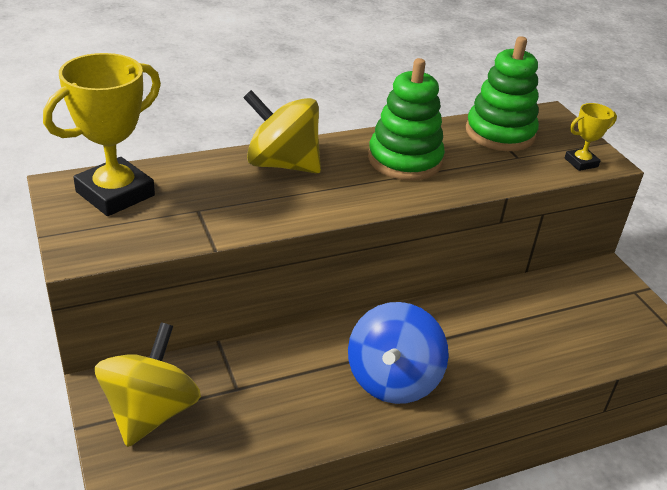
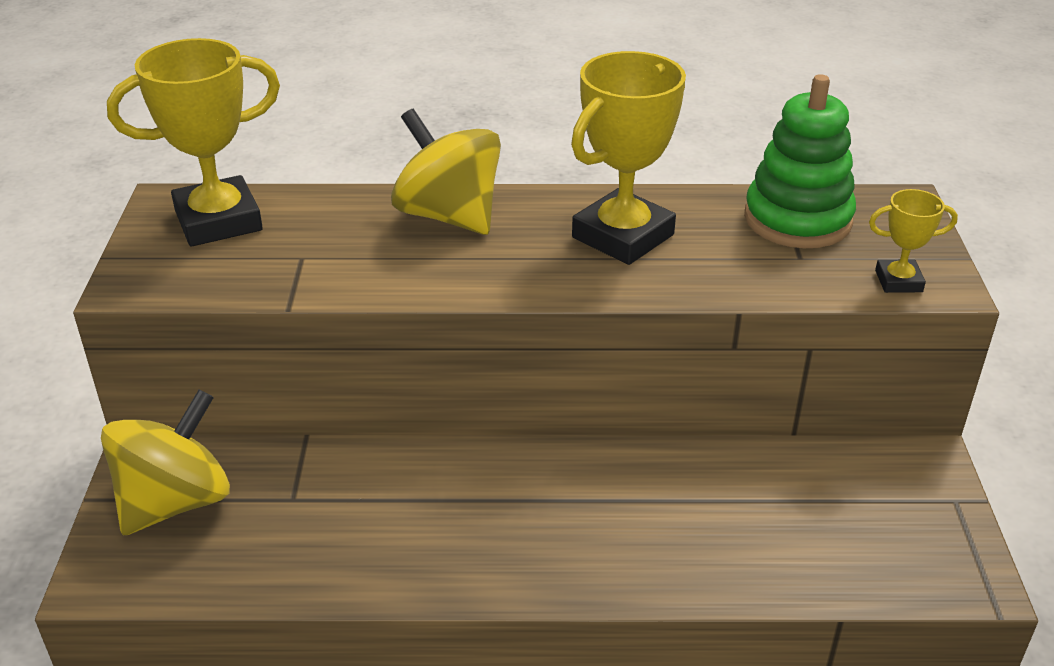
camera: 25 degrees right, 0 degrees up
blue spinning top [348,302,449,404] -> none
green stacking toy [368,58,445,181] -> yellow trophy [571,51,686,265]

